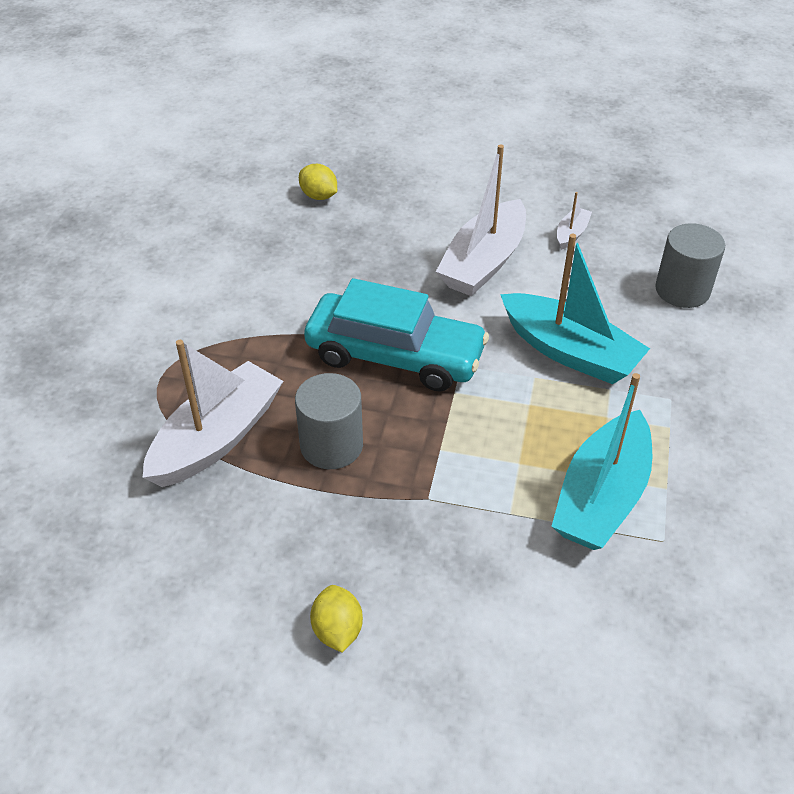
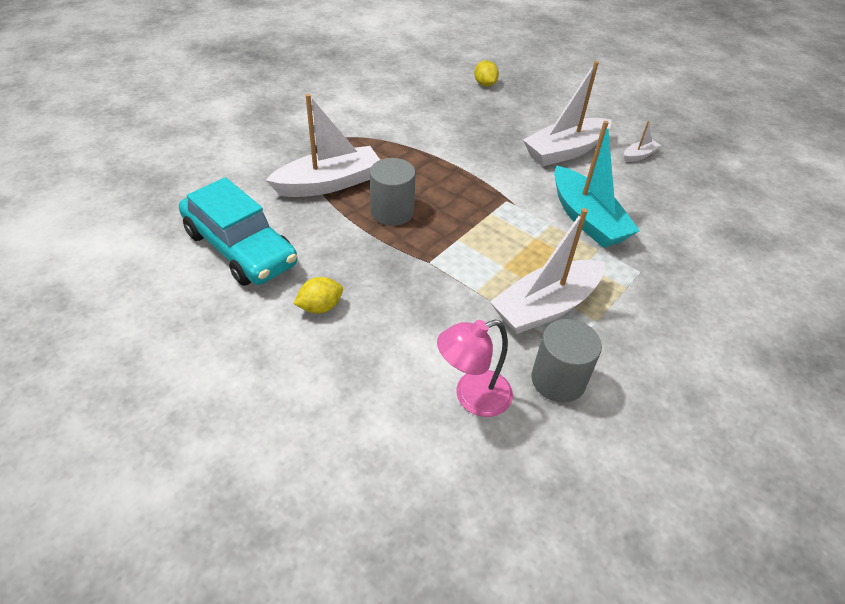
camera: 25 degrees right, 0 degrees up
turquoise car [304,278,489,392] -> turquoise car moved to [179,177,297,286]
yellow lemon [310,585,363,652] -> yellow lemon turned 45 degrees clockwise [293,277,343,314]
turquoise boat [551,373,653,550] -> white boat [490,208,605,334]
grey cylinder [655,223,725,308] -> grey cylinder moved to [532,319,602,403]
none -> pink lamp [437,320,513,417]

